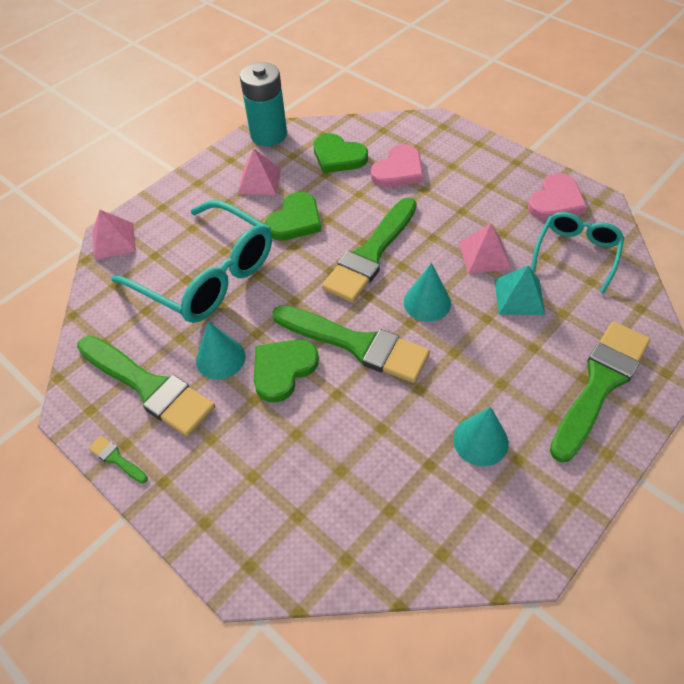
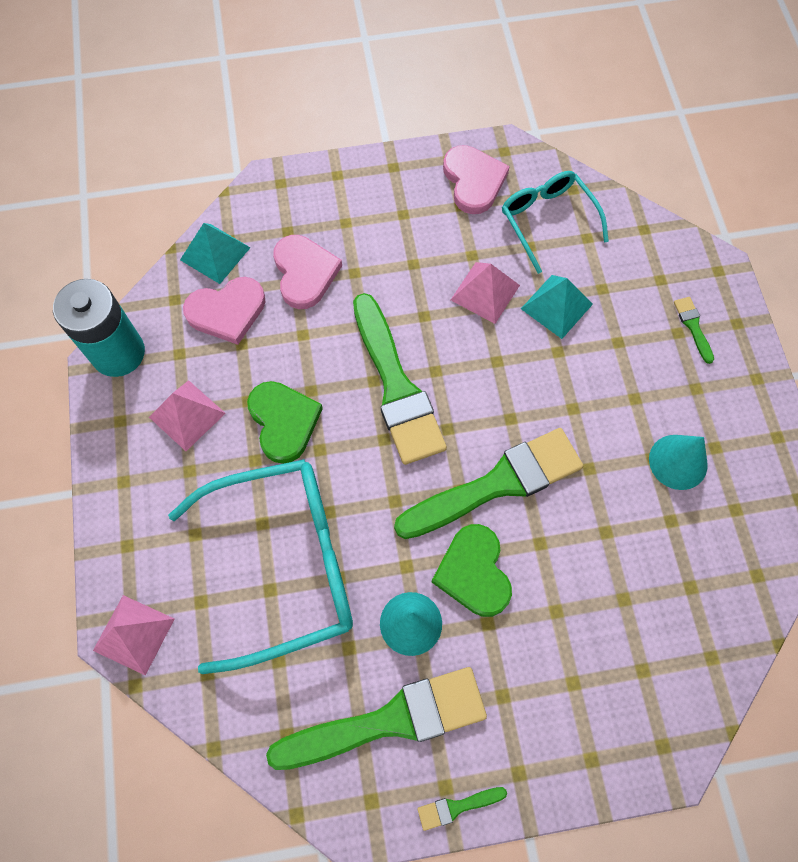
camera: 55 degrees left, 15 degrees up
green heart [313,133,368,173] -> pink heart [183,277,265,345]
turquoise cone [404,263,451,322] -> none
green brush [550,321,651,462] -> green brush [674,297,714,364], size x0.40
none -> turquoise pyramid [180,223,251,284]

